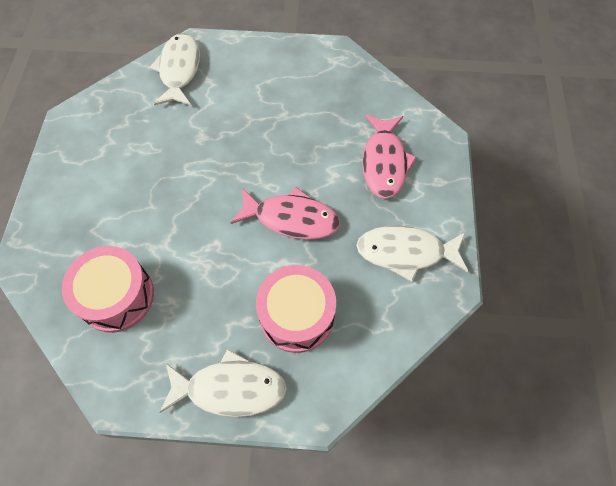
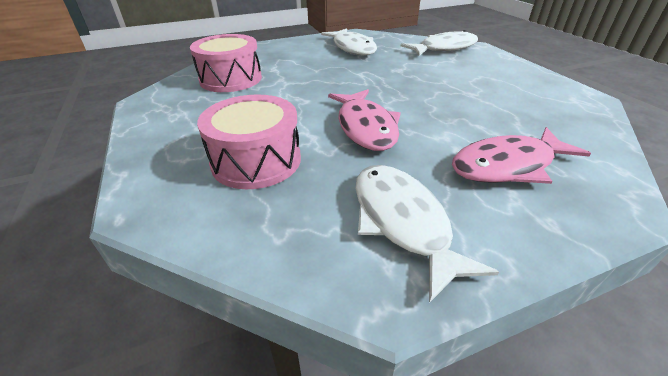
camera: 65 degrees right, 25 degrees down
white fish [159,349,287,417] -> white fish moved to [321,28,377,55]

